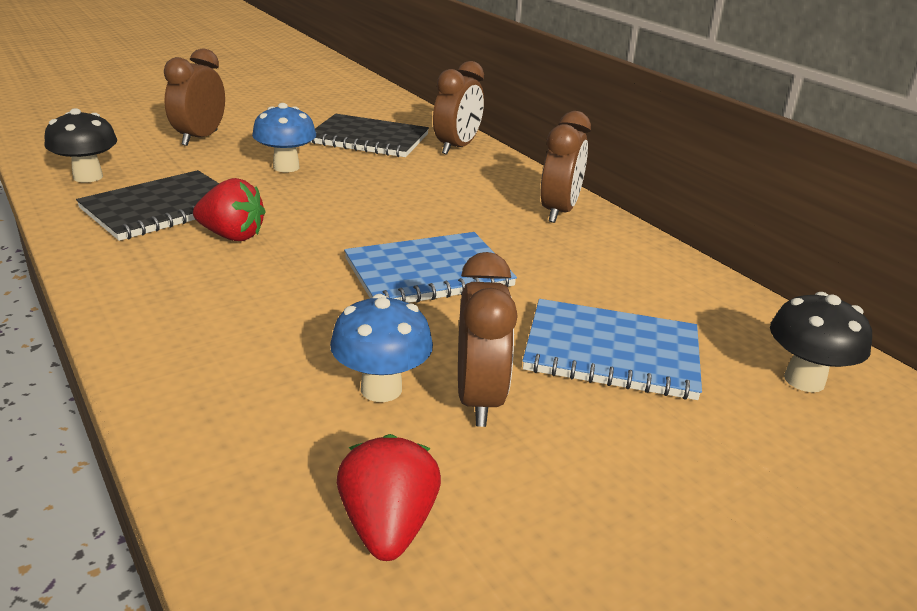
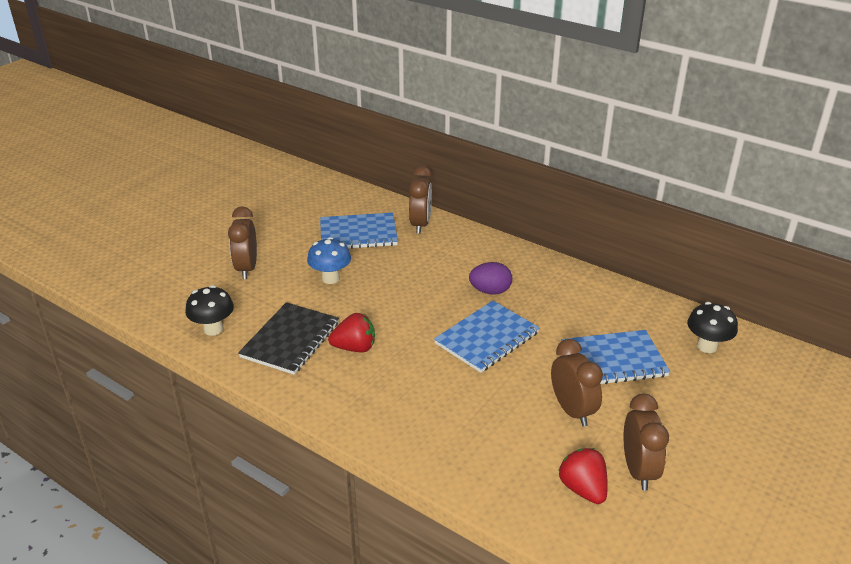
camera: 20 degrees left, 5 degrees up
black notebook [310,114,429,157] -> blue notebook [320,213,398,249]
blue mushroom [330,294,433,402] -> none
brown clock [541,111,591,223] -> brown clock moved to [623,394,669,491]
none -> purple egg [469,262,512,295]

